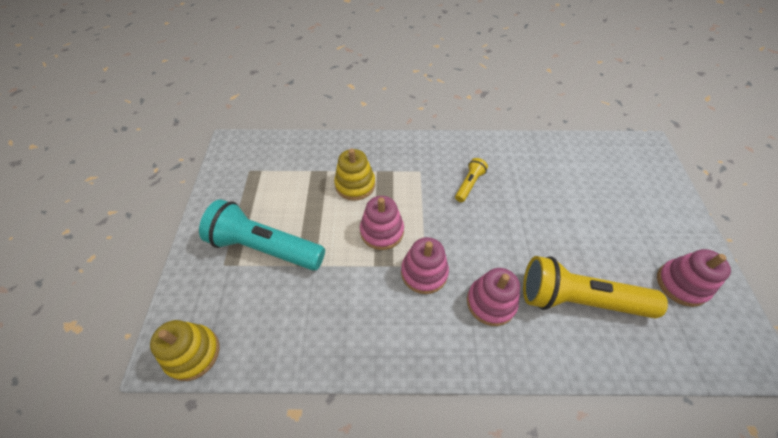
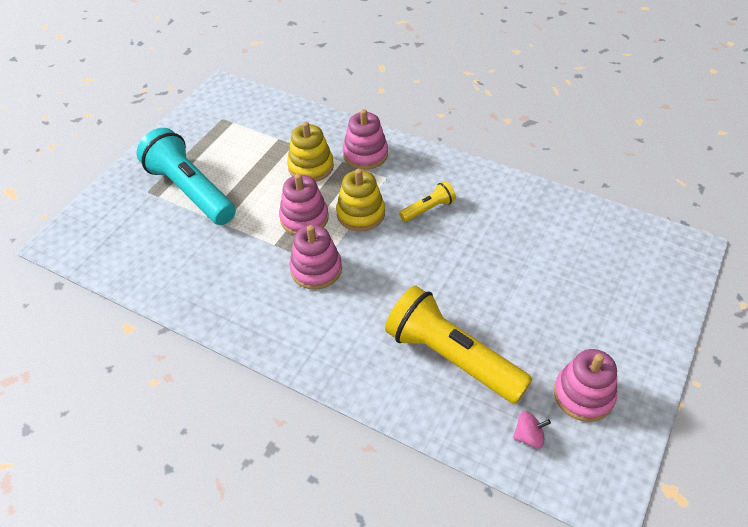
camera: 30 degrees right, 5 degrees down
yellow stacking toy [150,320,219,381] -> yellow stacking toy moved to [336,169,385,231]
pink stacking toy [467,268,520,326] -> pink stacking toy moved to [343,109,388,170]
none -> pink spinning top [513,411,551,448]

